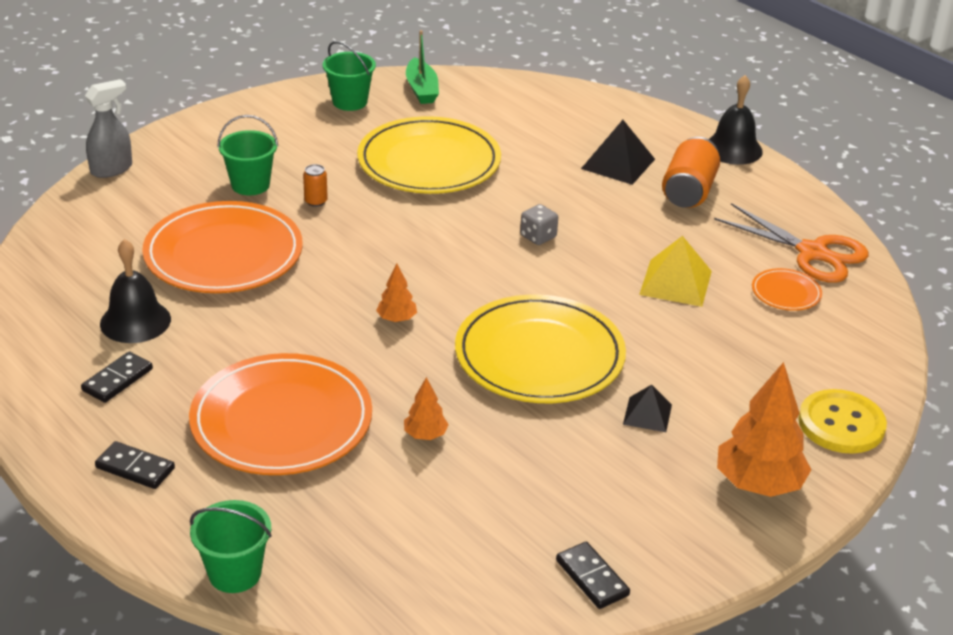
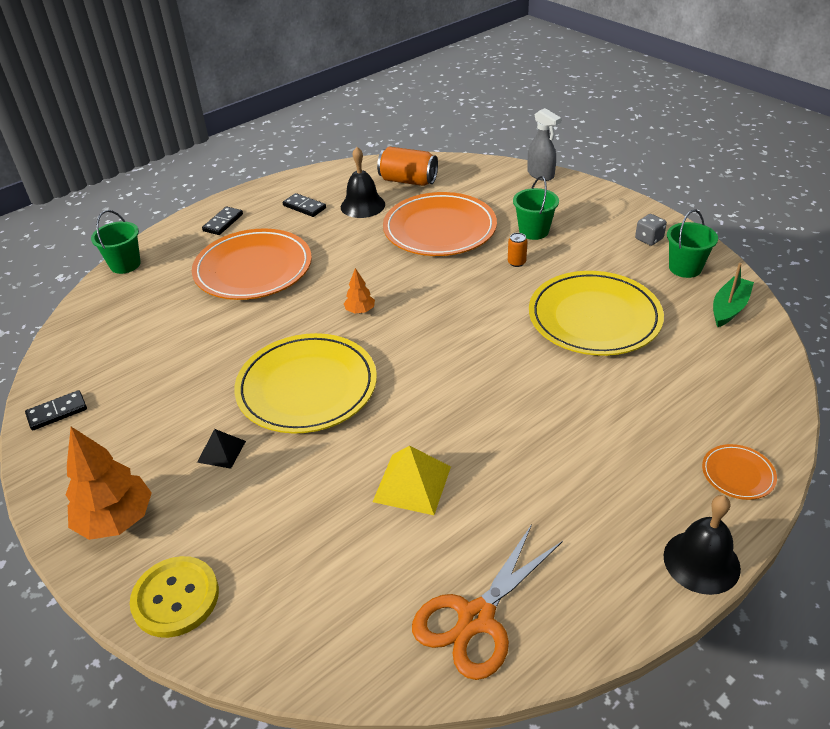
camera: 95 degrees right, 5 degrees up
orange tree [404,377,449,440] -> none
green boat [406,30,439,104] -> green boat turned 135 degrees clockwise [713,263,754,327]
grey dice [520,204,558,245] -> grey dice moved to [635,214,667,246]
black pyramid [581,120,655,185] -> none
orange can [662,137,720,208] -> orange can moved to [377,147,438,186]
orange plate [752,268,822,311] -> orange plate moved to [702,444,777,500]

